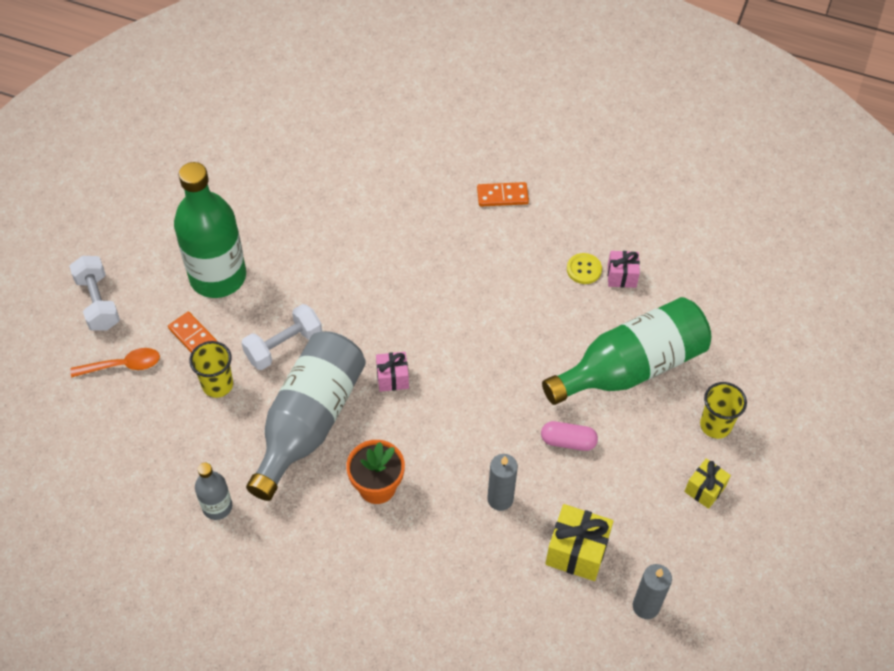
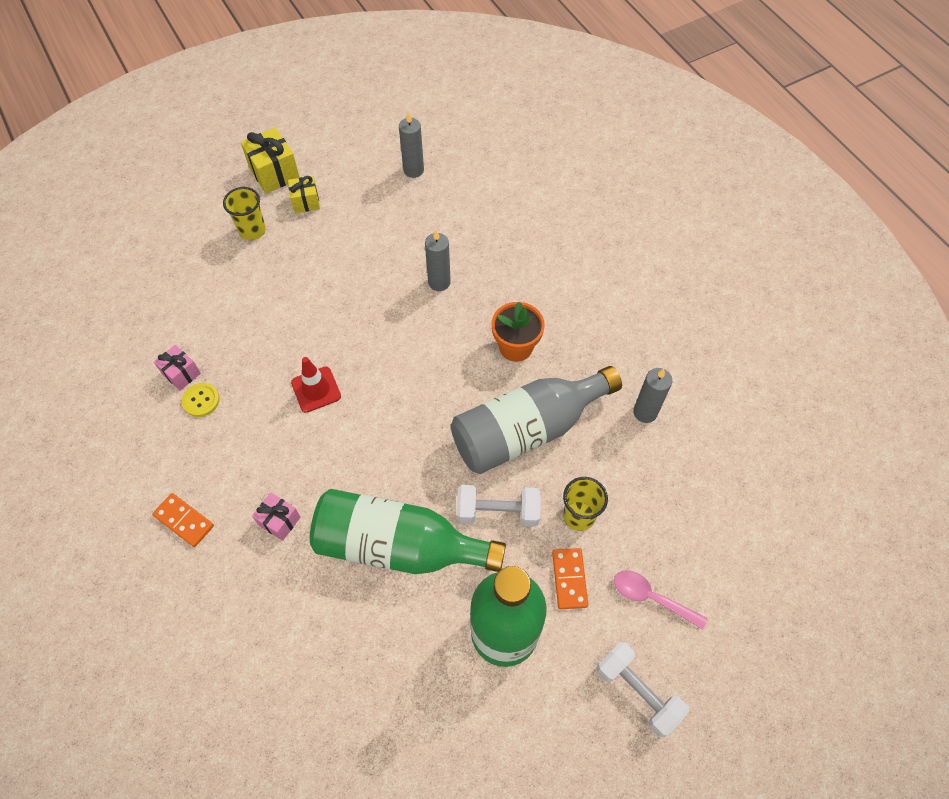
camera: 140 degrees left, 5 degrees up
white dumbbell [69,256,120,331] -> white dumbbell turned 60 degrees counterclockwise [597,642,689,737]
orange spoon [70,348,160,378] -> pink spoon [614,570,707,630]
grey bottle [195,463,232,520] -> grey candle [633,368,672,423]
pink gift [376,352,409,392] -> pink gift moved to [252,492,301,541]
pink capsule [541,421,598,451] -> none
green bottle [542,297,711,405] -> green bottle moved to [310,489,506,574]
yellow gift [545,504,614,581] -> yellow gift moved to [241,128,300,194]
none -> red traffic cone [291,357,341,413]

